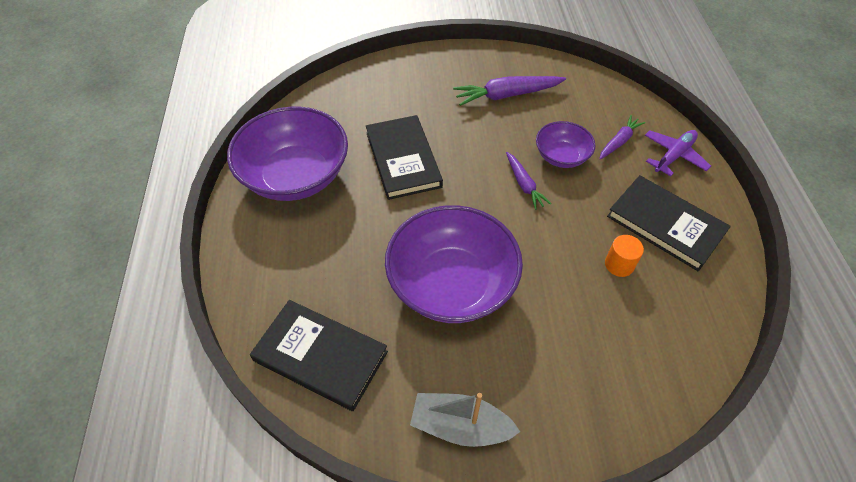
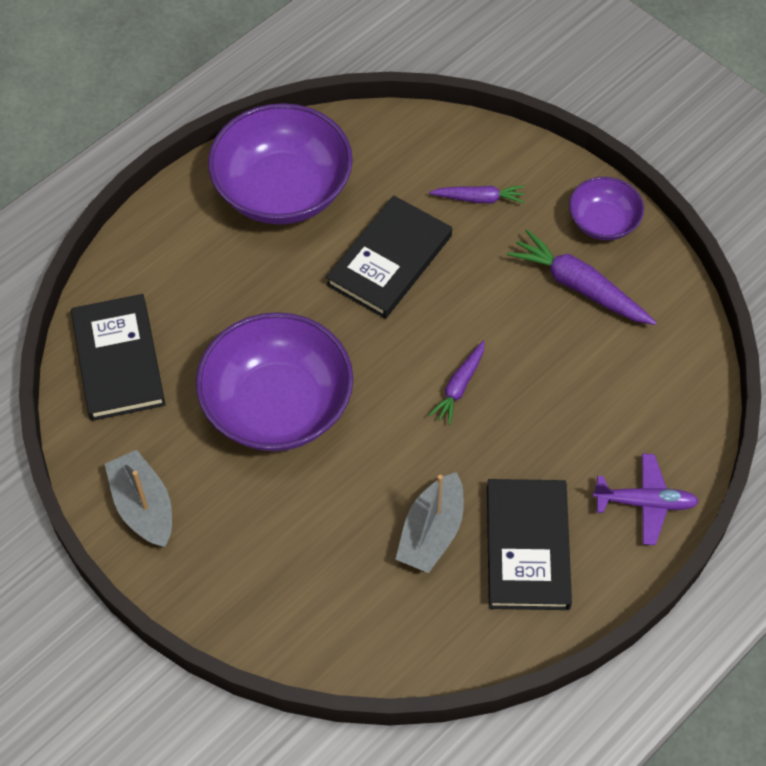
camera: 50 degrees right, 5 degrees up
purple bowl [536,121,596,168] -> purple bowl moved to [569,177,644,240]
purple carrot [599,115,645,160] -> purple carrot moved to [429,185,525,203]
orange cylinder [605,235,644,277] -> grey boat [395,472,464,573]

